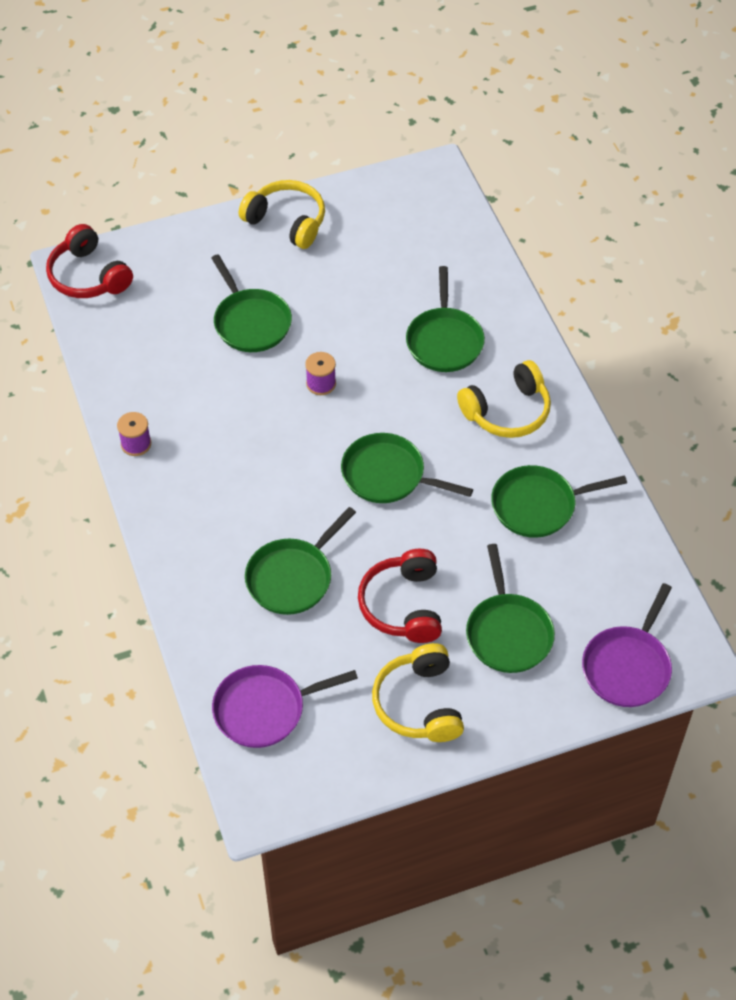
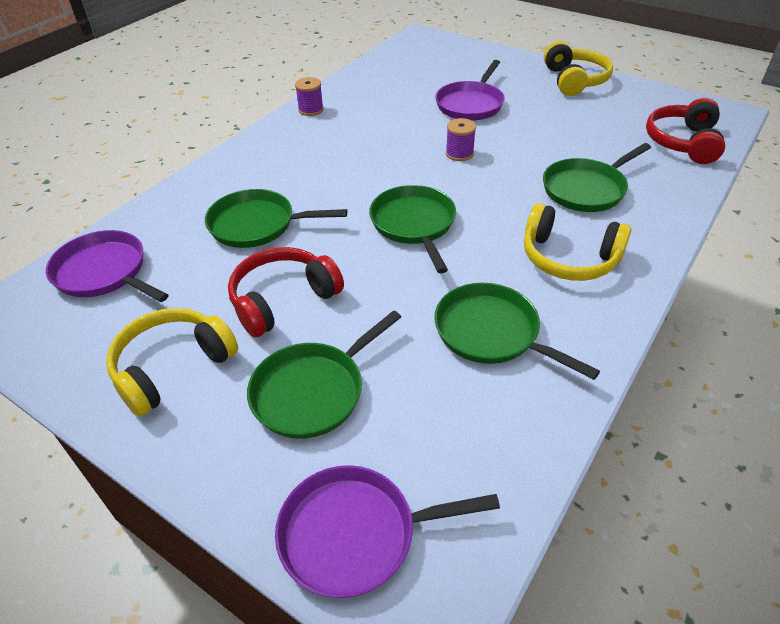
camera: 55 degrees right, 10 degrees down
red headphones [46,224,133,298] -> red headphones moved to [646,98,725,164]
green pan [211,254,292,352] -> purple pan [435,60,505,121]

